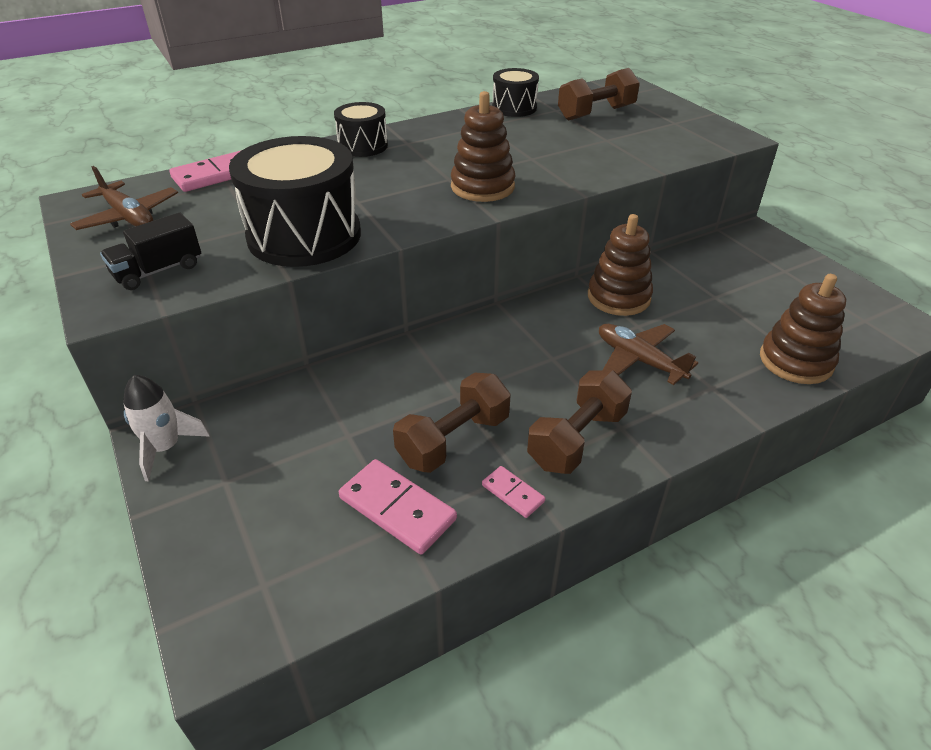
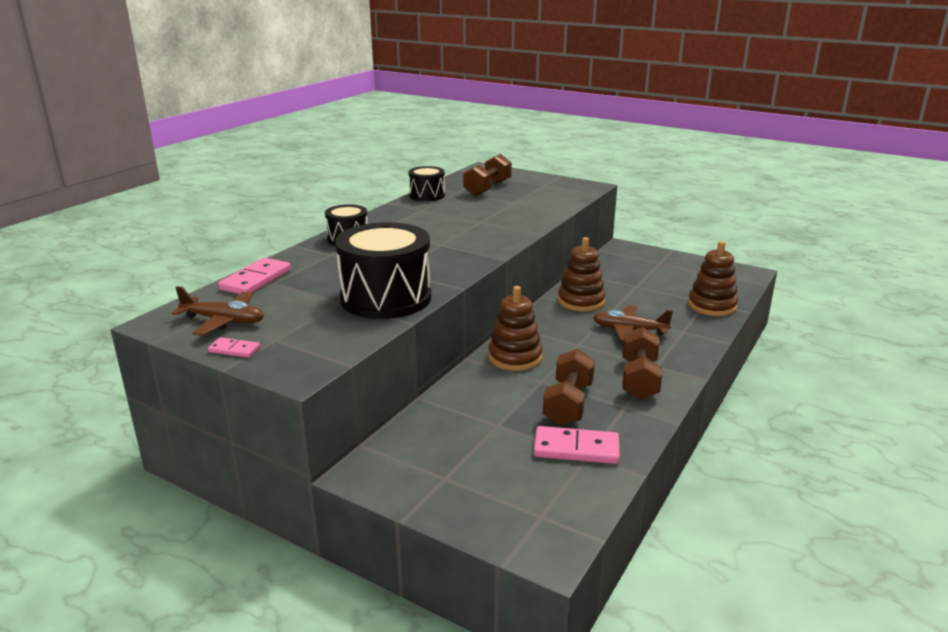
camera: 30 degrees left, 15 degrees down
black truck [100,213,201,290] -> none
white rocket [123,375,210,481] -> none
brown stacking toy [451,91,515,202] -> brown stacking toy moved to [488,286,542,371]
pink domino [482,466,545,518] -> pink domino moved to [208,337,260,358]

